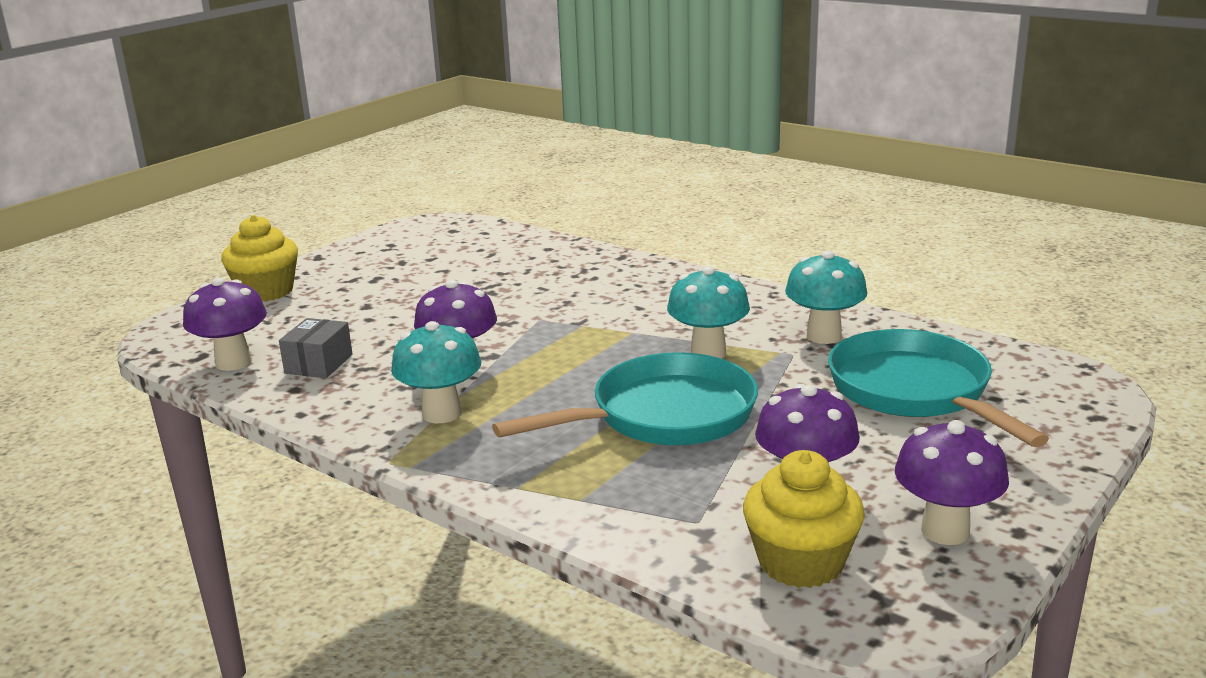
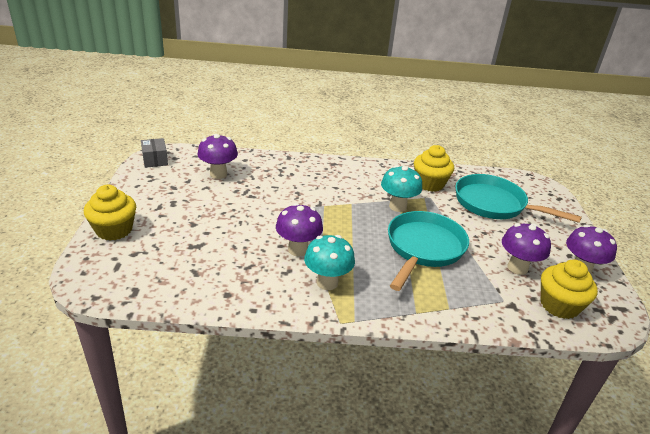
camera: 40 degrees left, 10 degrees up
purple mushroom [183,278,267,371] -> purple mushroom moved to [197,134,238,179]
grey box [279,318,353,378] -> grey box moved to [141,138,168,168]
turquoise mushroom [785,251,867,344] -> yellow cupcake [414,145,454,192]

